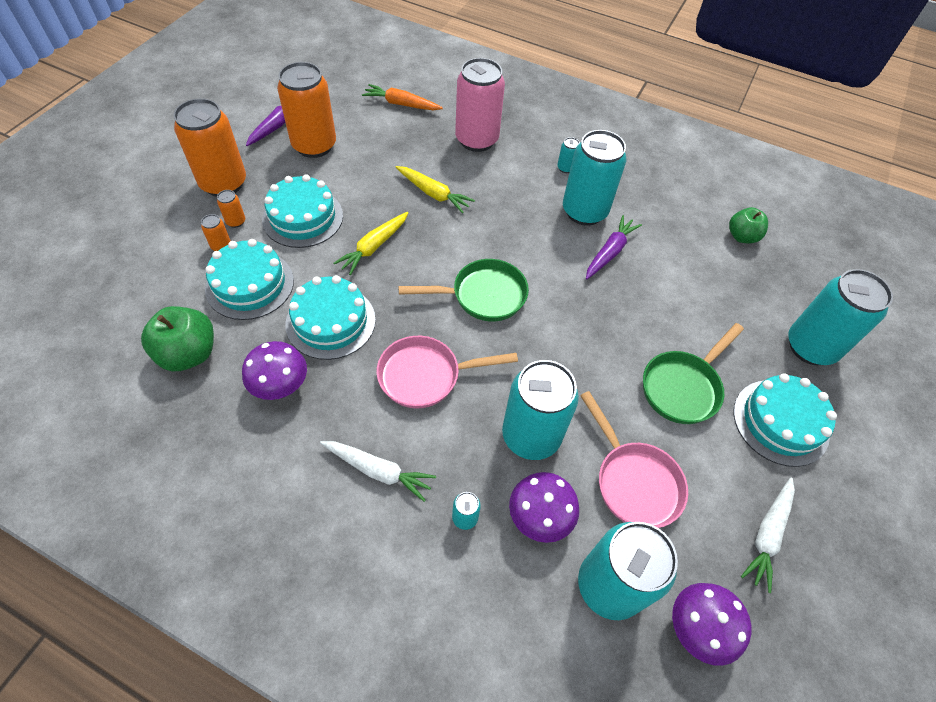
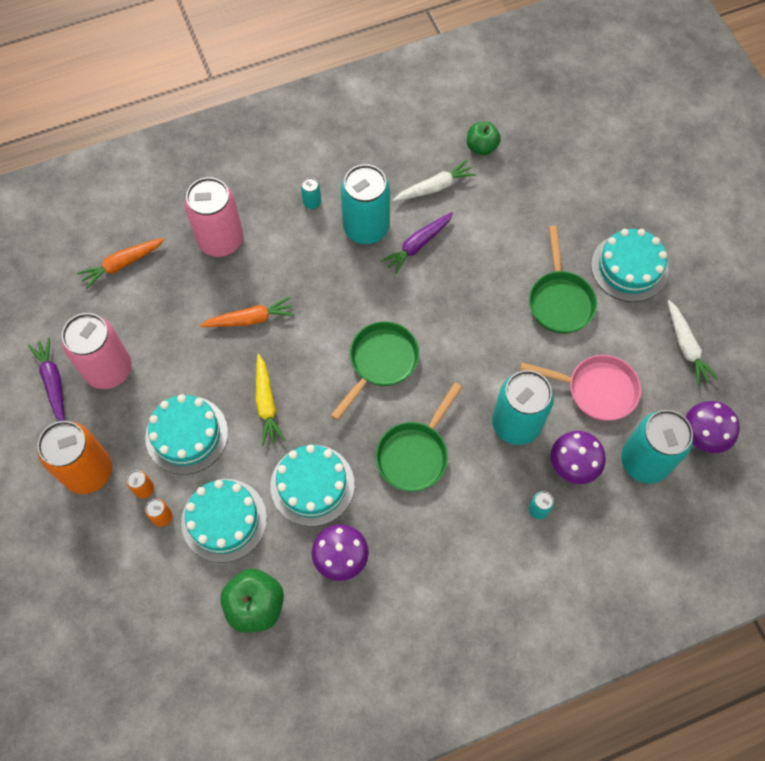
camera: 45 degrees left, 10 degrees up
orange can [277,62,336,158] -> pink can [62,313,132,389]
white carrot [320,441,436,502] -> white carrot moved to [393,160,477,202]
pink pan [376,336,518,408] -> green pan [376,382,462,492]
yellow carrot [396,166,475,213] -> orange carrot [200,297,295,327]
purple carrot [586,215,642,279] -> purple carrot turned 120 degrees counterclockwise [381,212,453,275]
turquoise can [788,269,893,365] -> none

